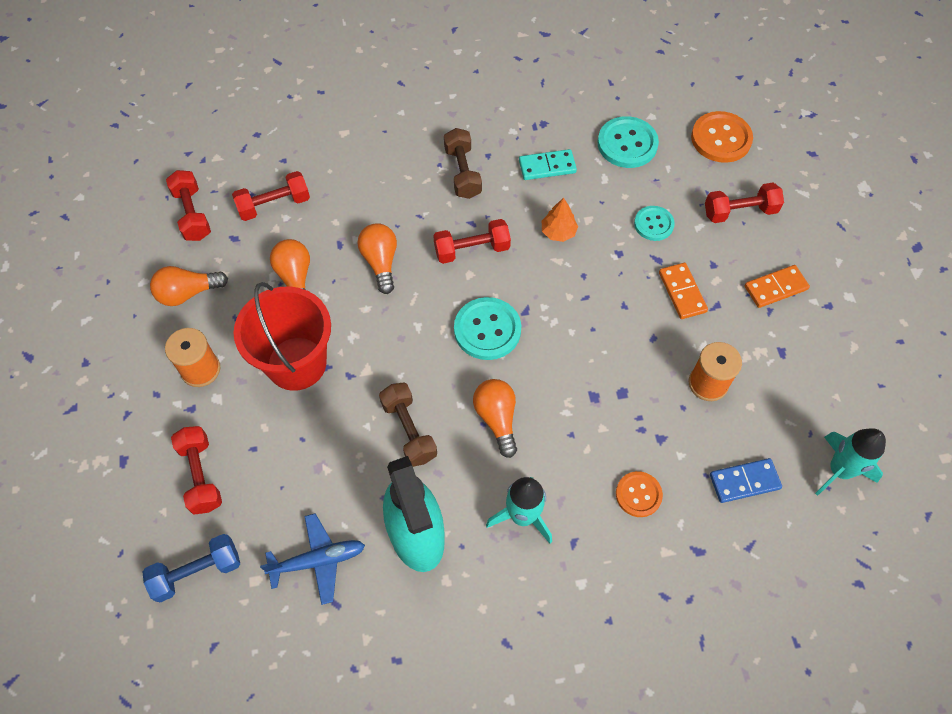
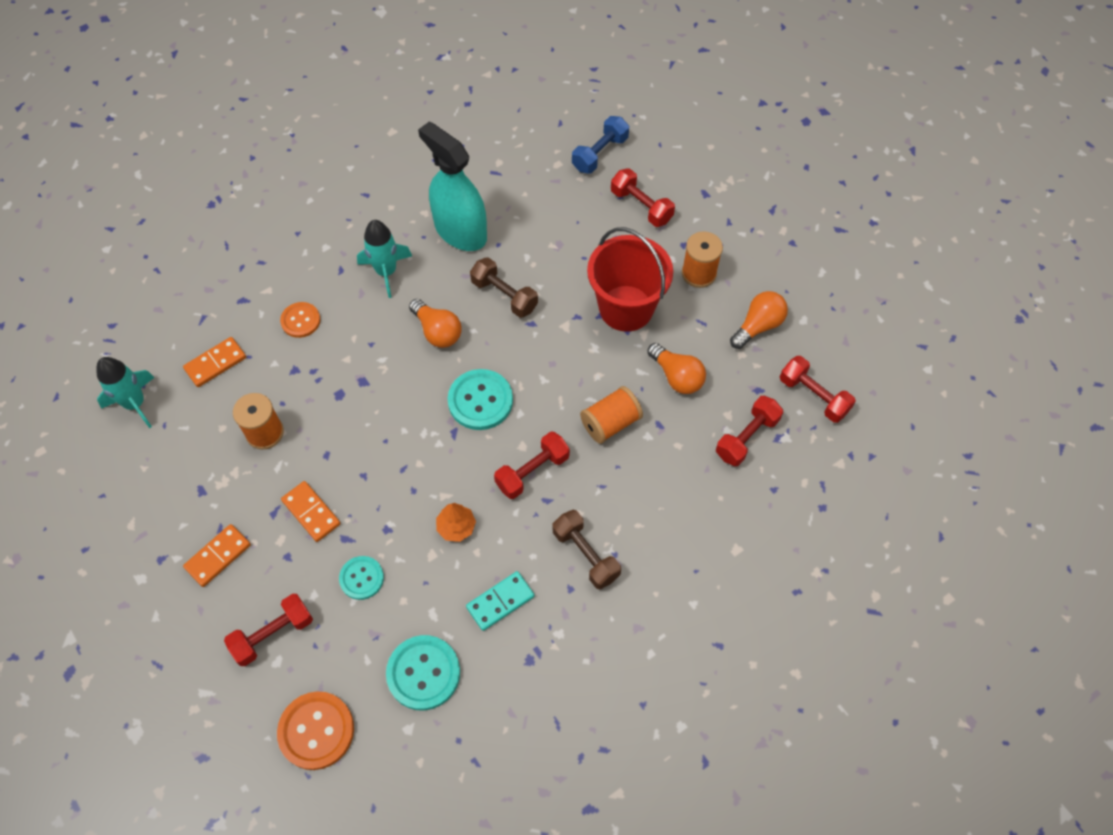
camera: 155 degrees right, 0 degrees up
blue plane [260,513,365,605] -> none
orange light bulb [358,223,397,294] -> orange spool [580,386,643,444]
blue domino [710,458,782,503] -> orange domino [183,337,246,387]

